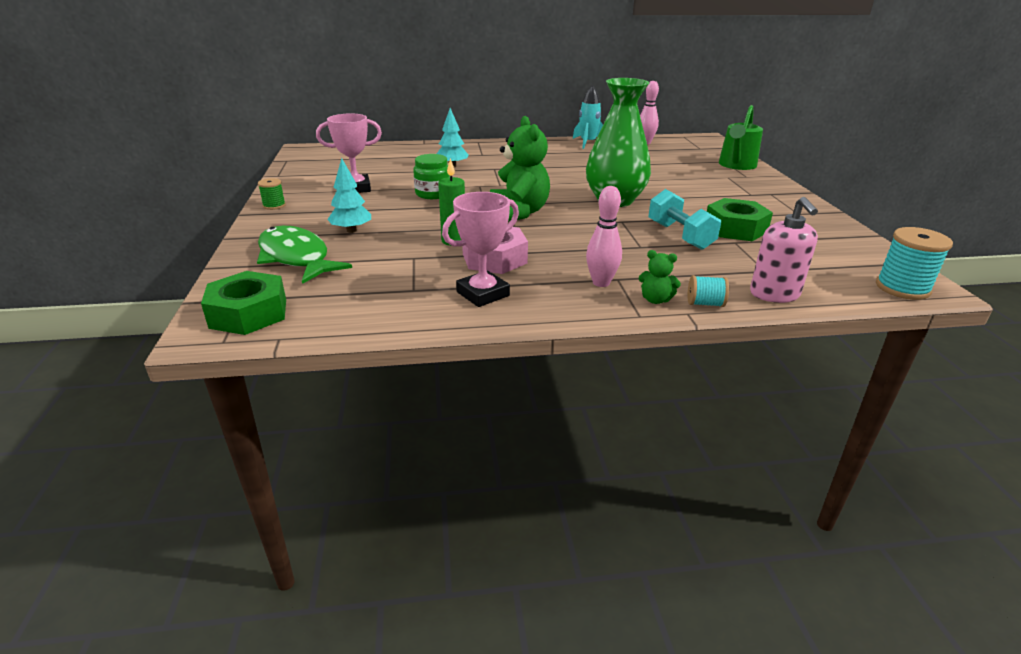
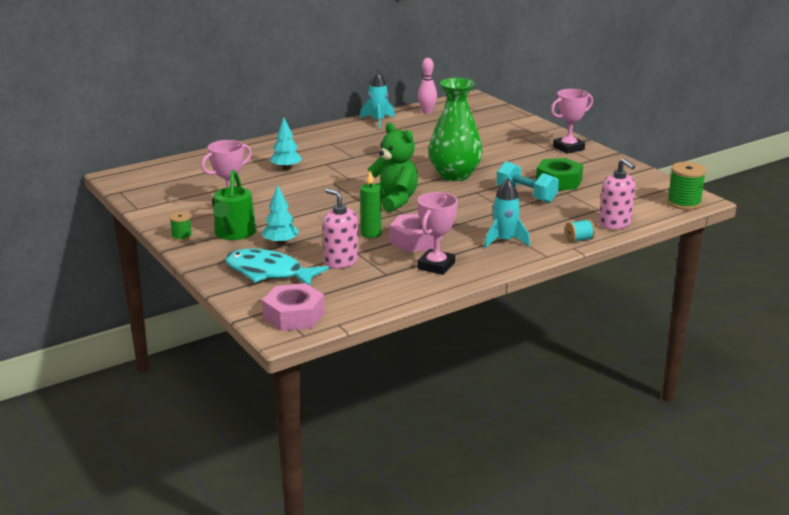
camera: 25 degrees left, 5 degrees down
green nut [201,271,286,335] -> pink nut [262,283,325,331]
green fish [257,226,352,284] -> turquoise fish [225,249,329,286]
green jar [413,154,450,199] -> none
pink bowling pin [586,186,622,287] -> turquoise rocket [484,178,530,248]
green teddy bear [638,250,681,304] -> none
green watering can [719,105,763,170] -> green watering can moved to [213,170,256,240]
turquoise spool [876,227,953,300] -> green spool [667,162,706,210]
none -> pink soap dispenser [322,188,358,269]
none -> pink trophy [551,89,593,154]

